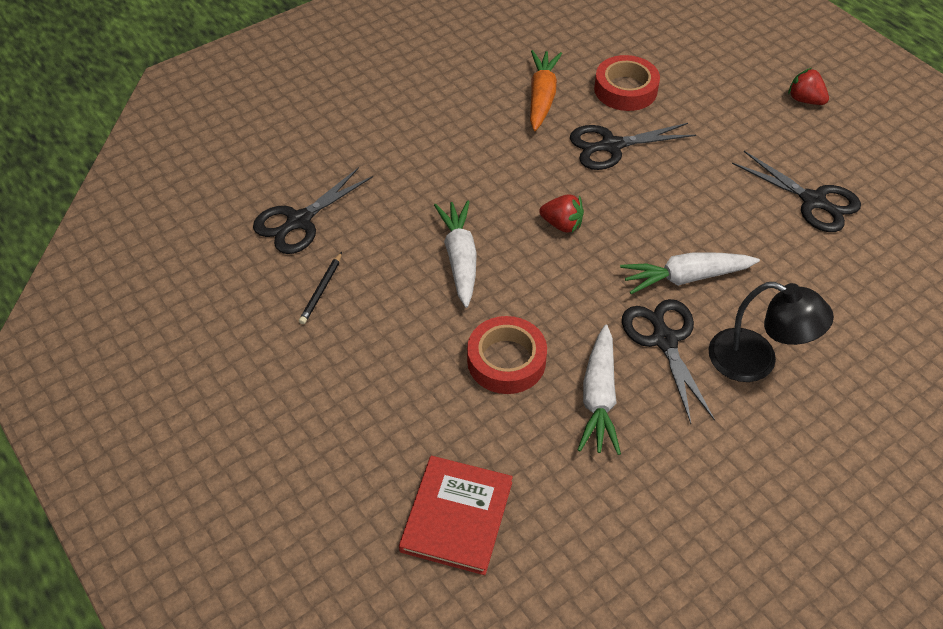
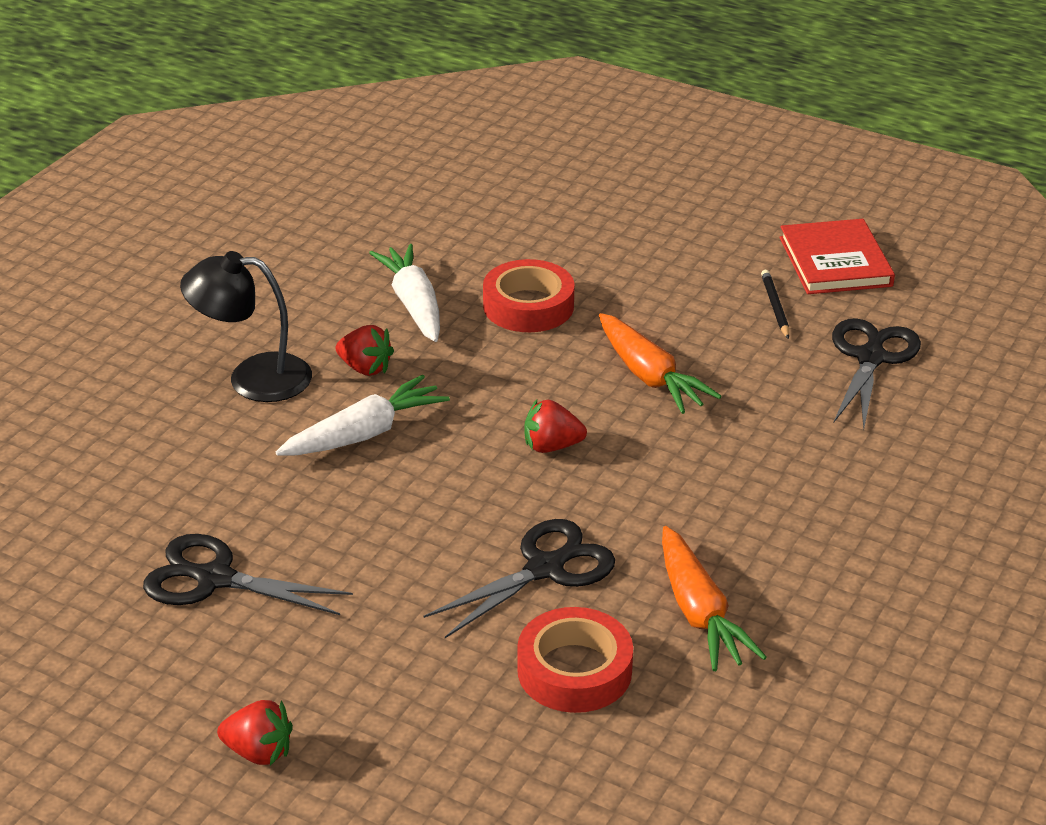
camera: 155 degrees right, 15 degrees down
red book [399,456,513,575] -> red book moved to [780,219,895,294]
white carrot [434,200,477,308] -> orange carrot [599,313,721,414]
black scissors [622,299,715,424] -> red strawberry [336,325,394,376]

